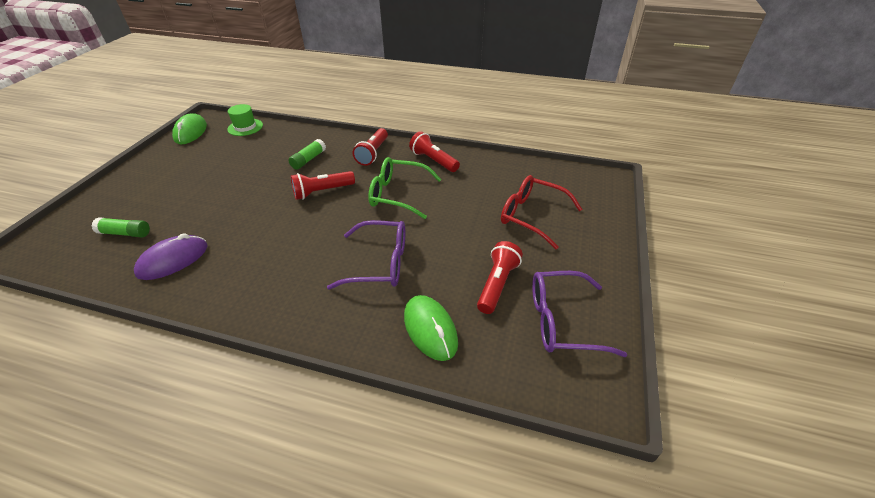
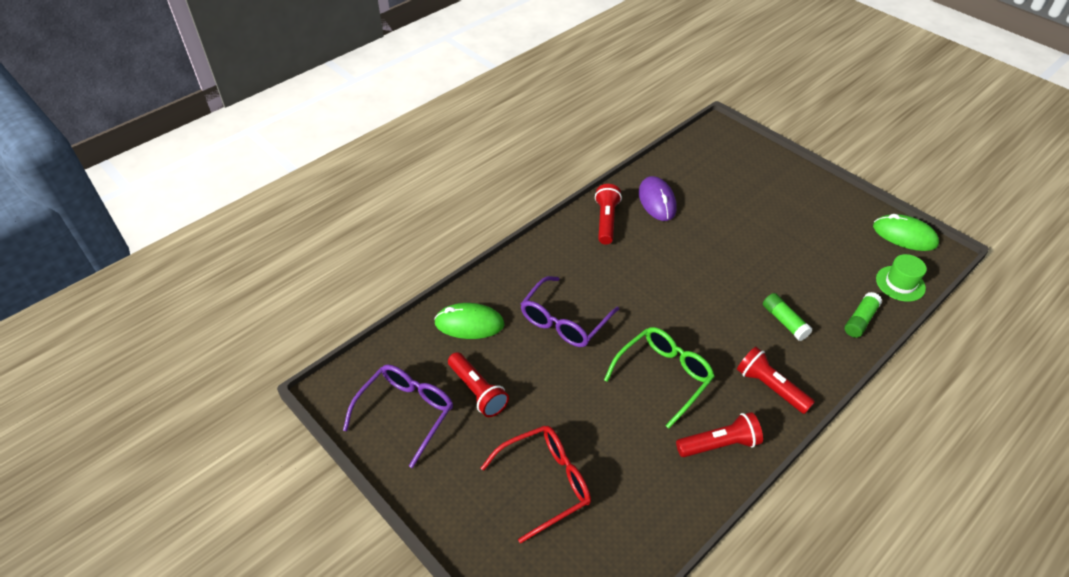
camera: 120 degrees right, 5 degrees up
green glue stick [92,217,150,238] -> green glue stick moved to [845,292,882,338]
red flashlight [291,171,355,200] -> red flashlight moved to [595,184,622,245]

